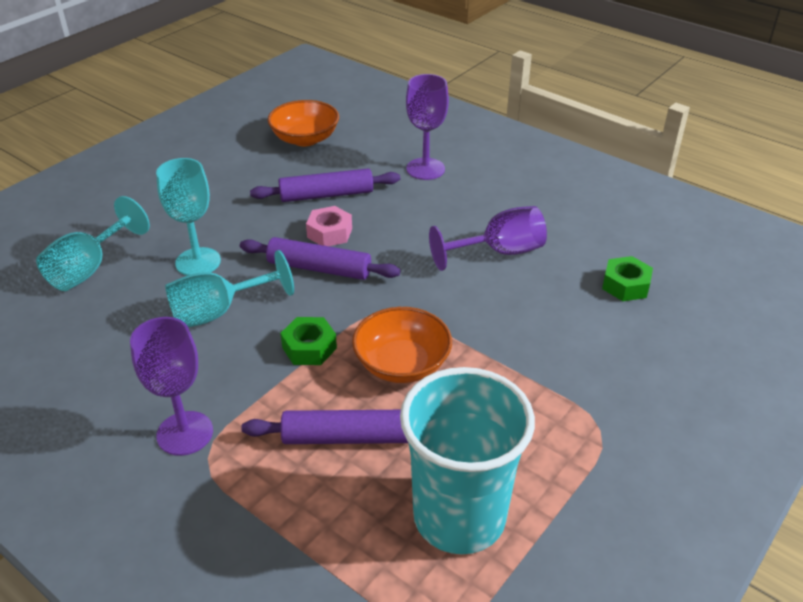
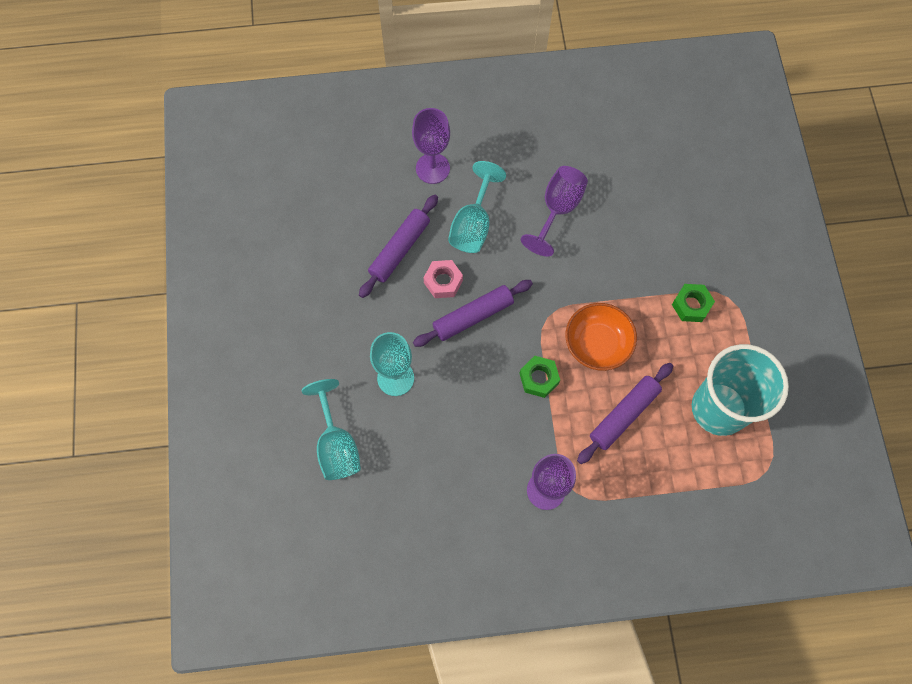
camera: 45 degrees left, 30 degrees up
turquoise goblet [165,250,294,327] -> turquoise goblet moved to [448,161,506,253]
orange bowl [267,100,339,146] -> none
green nut [602,256,653,301] -> green nut moved to [672,284,715,322]

